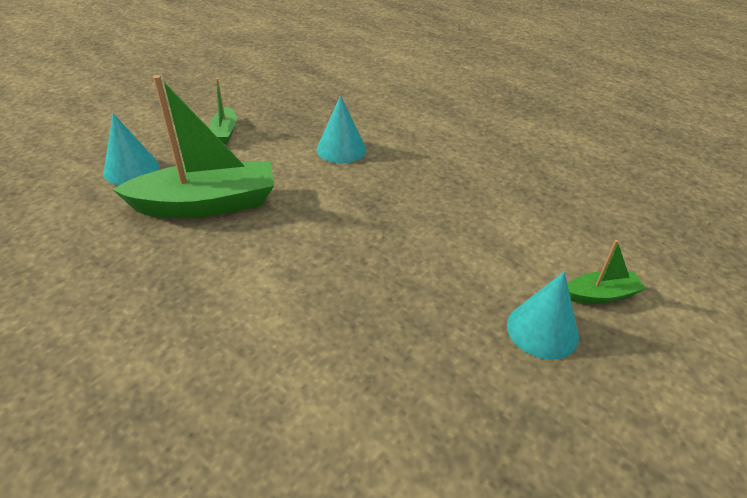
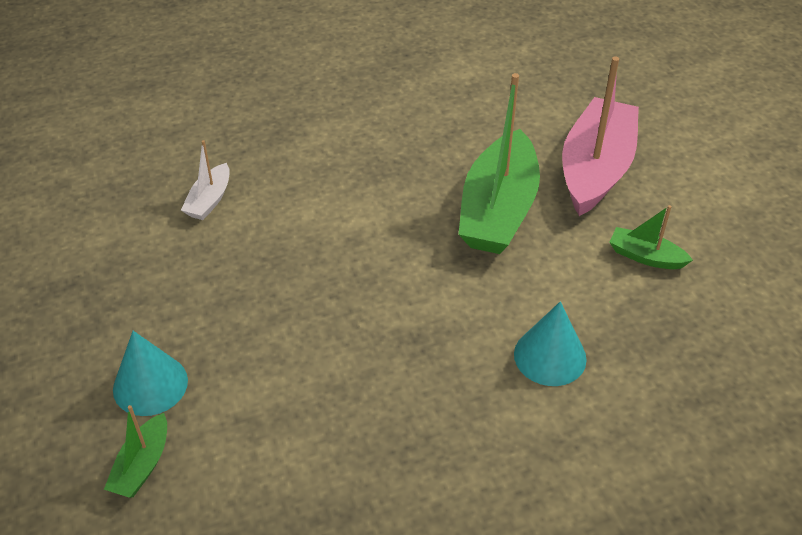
camera: 120 degrees right, 5 degrees up
turquoise cone [103,113,159,185] -> pink boat [562,56,639,216]
none -> white boat [181,140,230,220]

